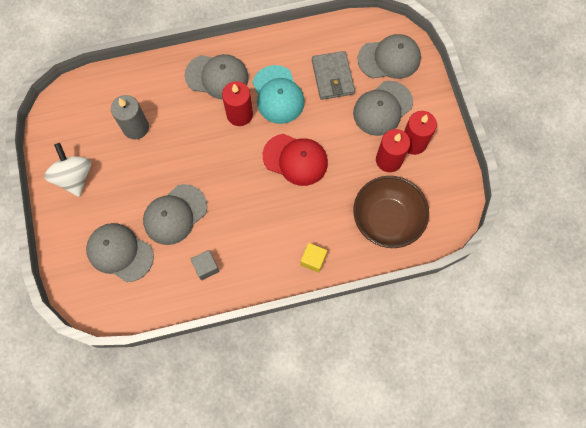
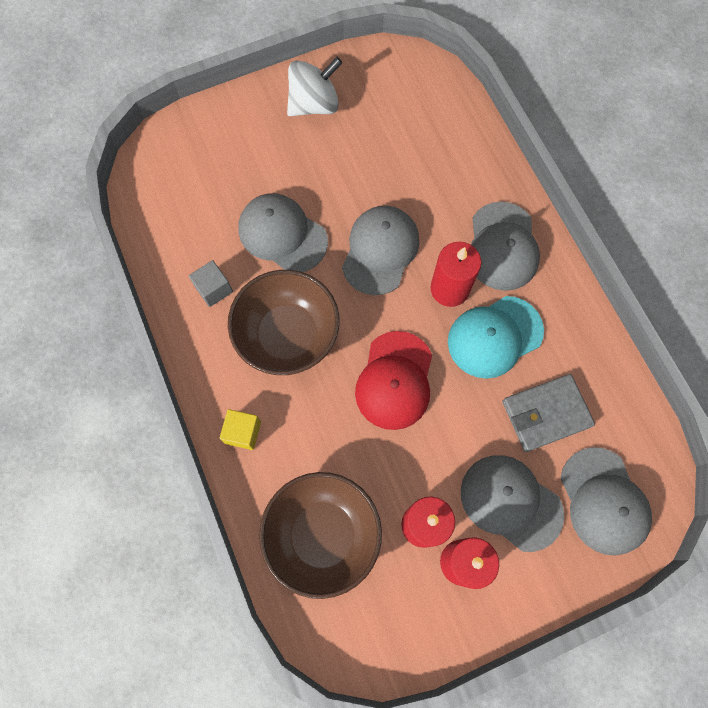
camera: 80 degrees right, 0 degrees up
grey cap [86,223,154,282] -> grey cap moved to [342,206,419,295]
grey candle [111,95,149,140] -> none
none -> brown bowl [228,270,339,375]

